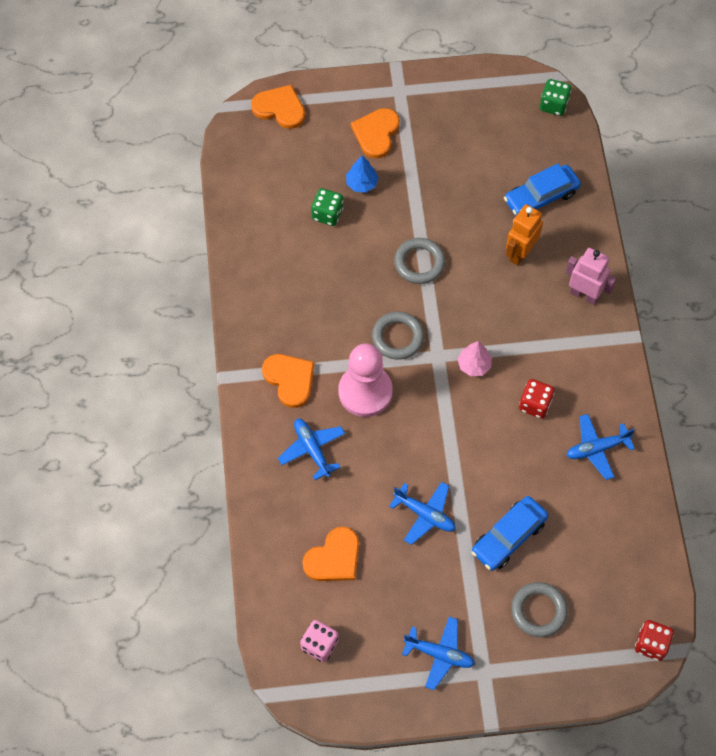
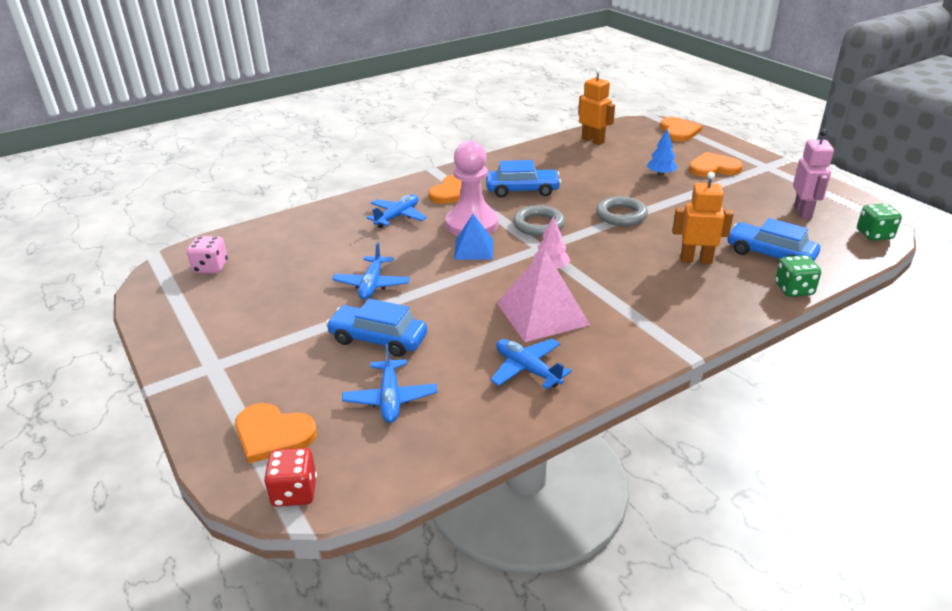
camera: 65 degrees right, 30 degrees down
orange heart [302,527,359,581] -> orange heart moved to [235,403,317,463]
green dice [311,188,343,226] -> green dice moved to [775,255,821,297]
blue plane [402,617,475,690] -> blue plane moved to [342,344,437,423]
grey ring [511,582,568,637] -> none
red dice [519,379,554,418] -> pink pyramid [497,249,590,342]
pink robot [566,248,616,305] -> pink robot moved to [793,129,834,219]
none -> blue pyramid [454,214,493,260]
none -> blue car [486,160,561,198]
none -> orange robot [578,68,615,145]

